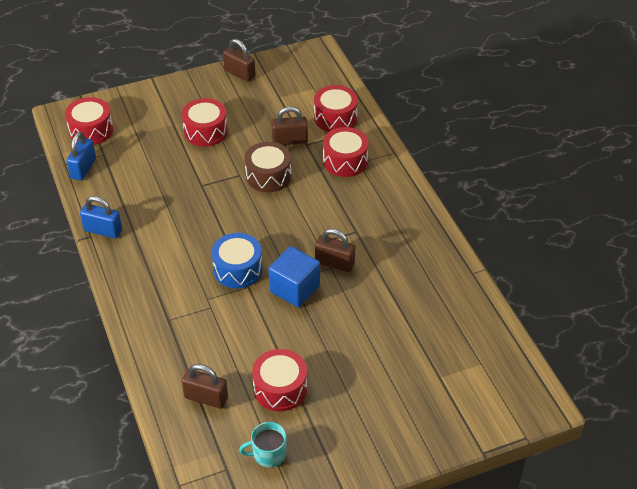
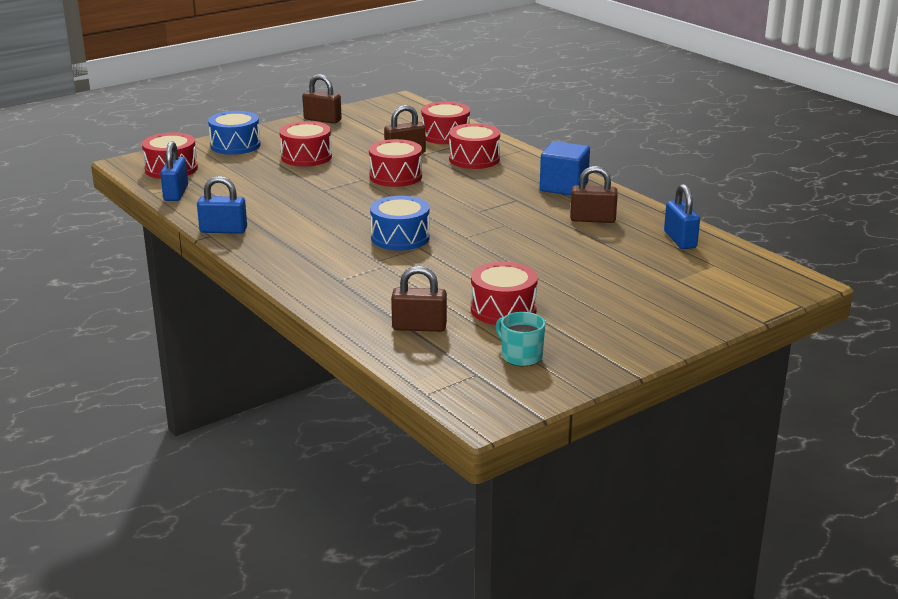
camera: 15 degrees left, 20 degrees down
turquoise mug [239,422,287,467] -> turquoise mug turned 75 degrees clockwise [496,312,545,366]
brown drum [245,142,291,192] -> red drum [369,139,422,187]
blue cube [269,246,320,307] -> blue cube moved to [540,141,590,195]
brown padlock [315,228,355,272] -> brown padlock moved to [570,166,618,223]
none -> blue drum [208,111,261,155]
none -> blue padlock [664,184,700,249]

